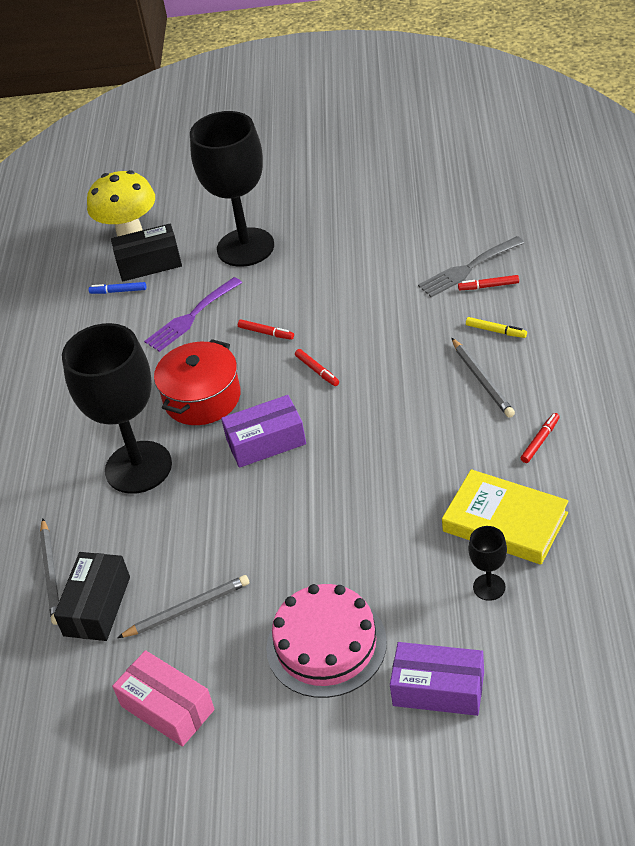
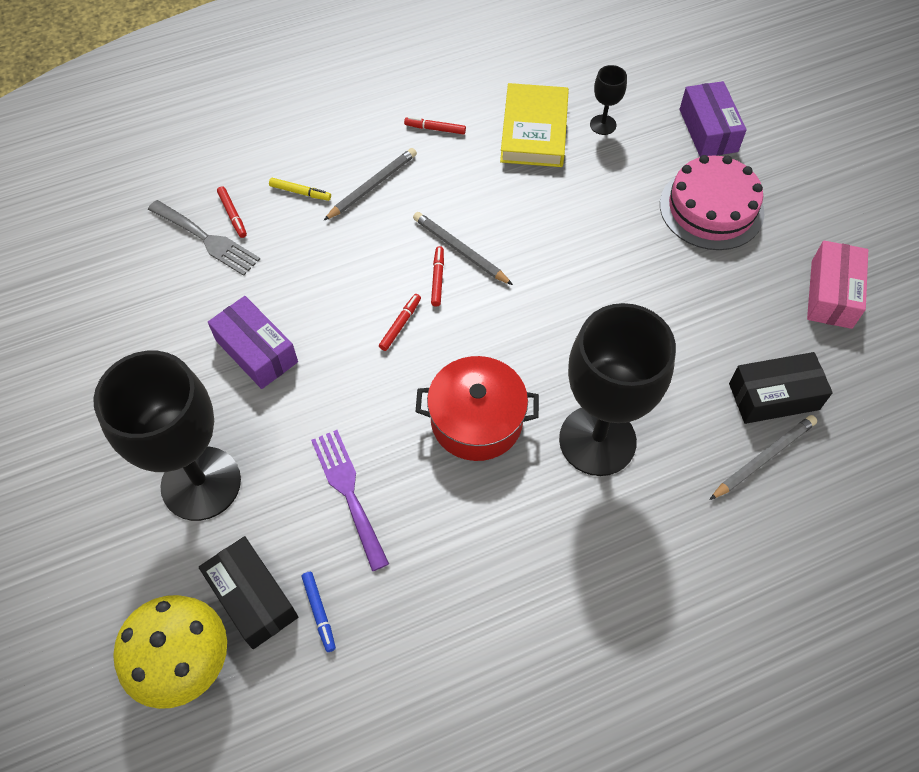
camera: 120 degrees left, 15 degrees up
grey pencil [117,575,249,638] -> grey pencil moved to [413,212,513,285]
purple fork [144,277,242,352] -> purple fork turned 135 degrees counterclockwise [311,430,389,571]
purple box [221,395,306,468] -> purple box moved to [208,296,298,389]
red marker [238,319,294,340] -> red marker moved to [431,246,444,307]
yellow marker [466,317,527,338] -> yellow marker turned 105 degrees clockwise [269,178,331,201]

